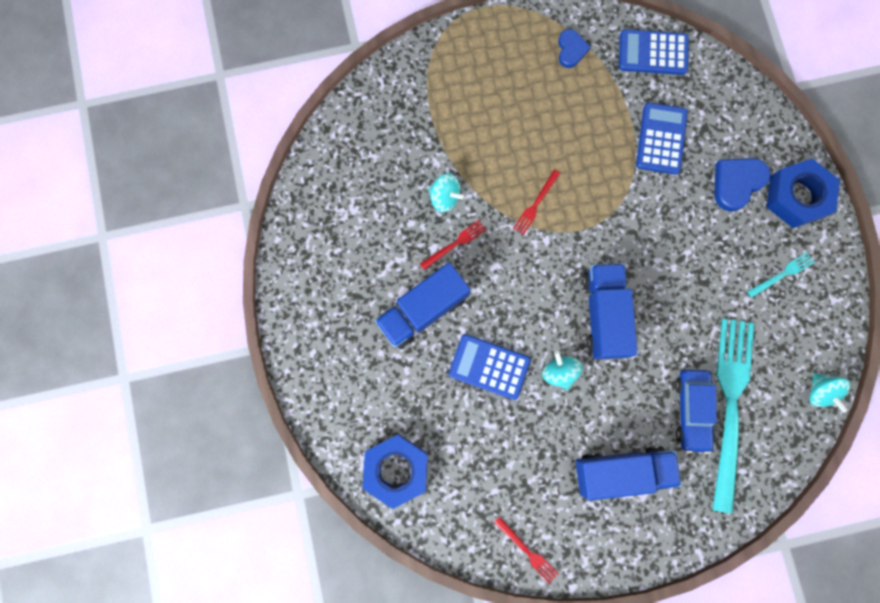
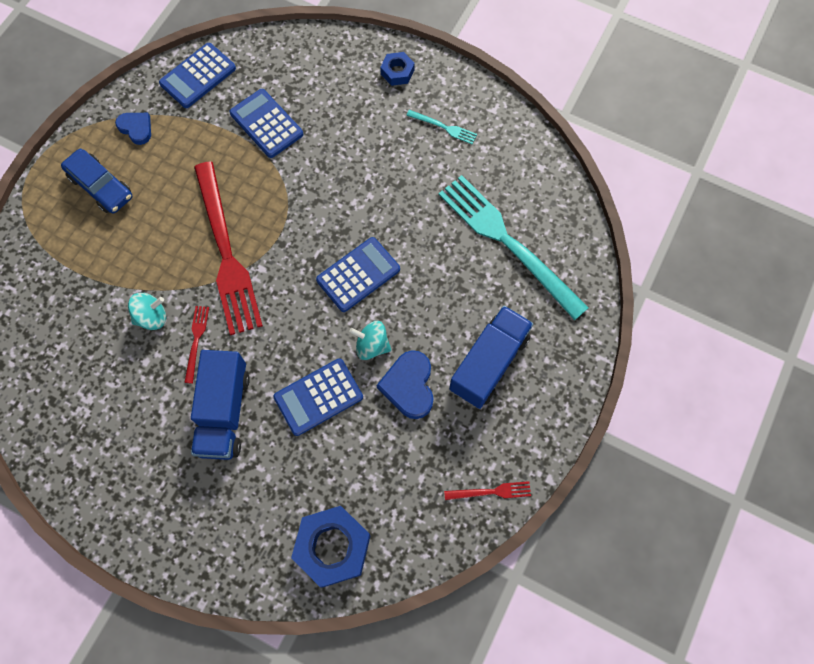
camera: 50 degrees left, 10 degrees down
red fork [513,170,560,235] -> red fork [194,161,263,335], size x2.44
blue truck [582,263,638,359] -> blue calculator [316,237,400,312]
blue car [675,369,717,454] -> blue car moved to [61,149,132,214]
blue heart [714,158,771,212] -> blue heart moved to [377,350,434,419]
turquoise fork [747,252,815,298] -> turquoise fork turned 105 degrees clockwise [406,110,477,144]
blue nut [767,158,840,228] -> blue nut [380,52,414,86], size x0.54
turquoise spinning top [809,373,850,413] -> none

